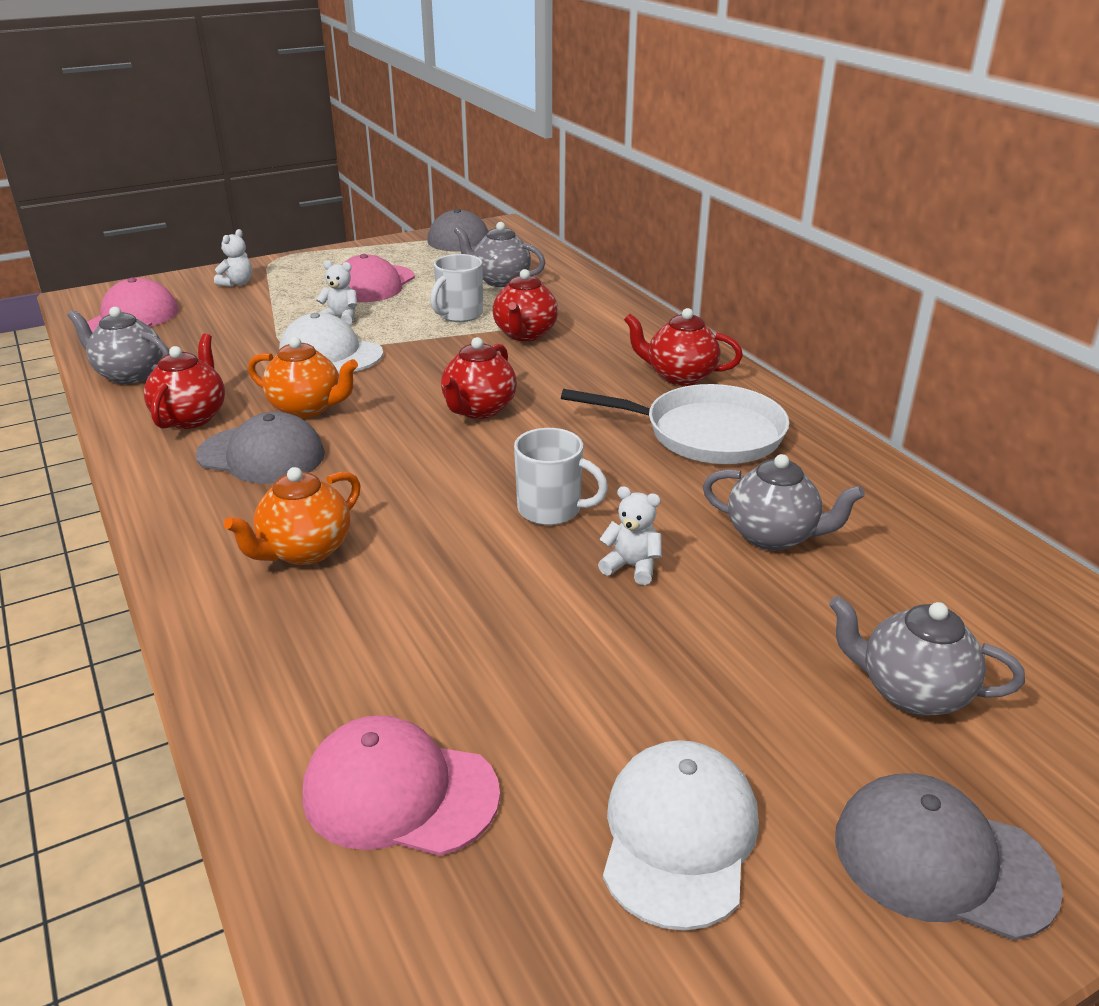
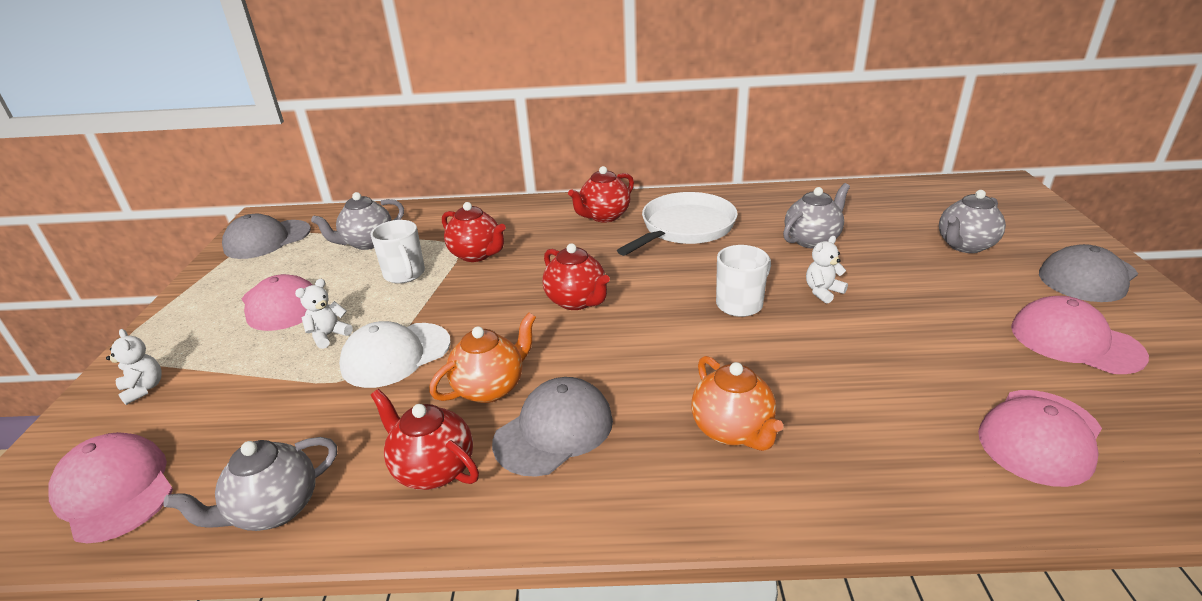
camera: 60 degrees left, 0 degrees up
white cap [603,740,759,931] -> pink cap [1011,296,1149,374]

